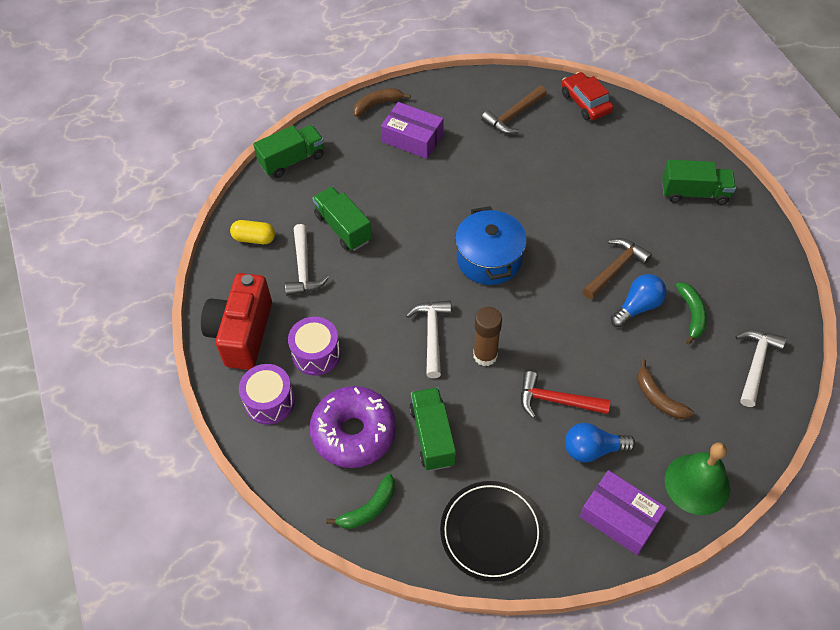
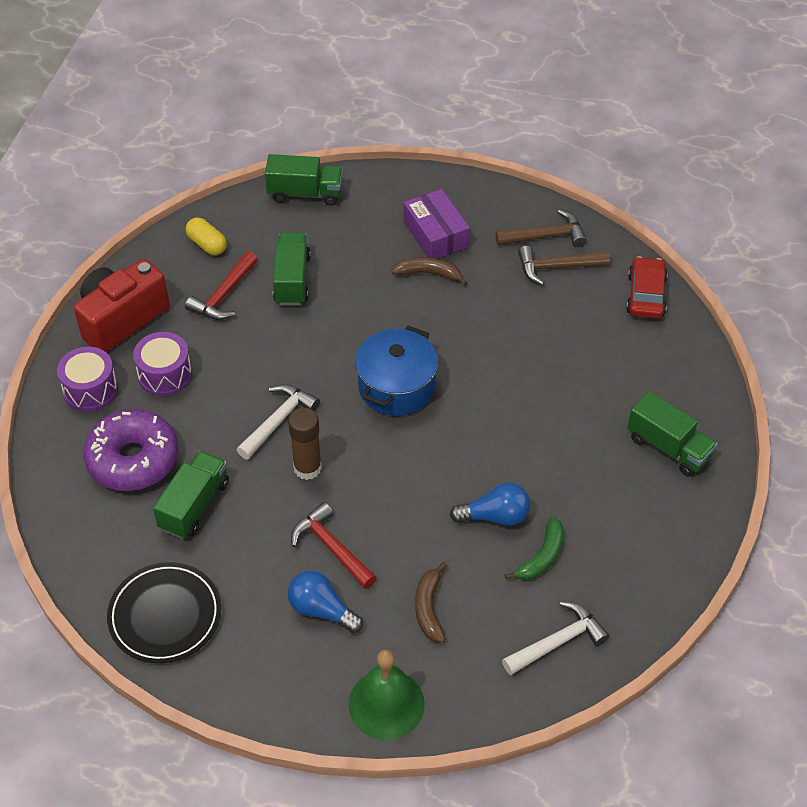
camera: 35 degrees right, 5 degrees down
white hammer [285,224,329,296] -> red hammer [185,251,258,320]
green banana [326,474,395,529] -> none
brown banana [353,88,411,117] -> brown banana moved to [391,257,467,286]
purple box [580,470,667,555] -> none
brown hammer [582,238,652,300] -> brown hammer moved to [496,209,587,247]

